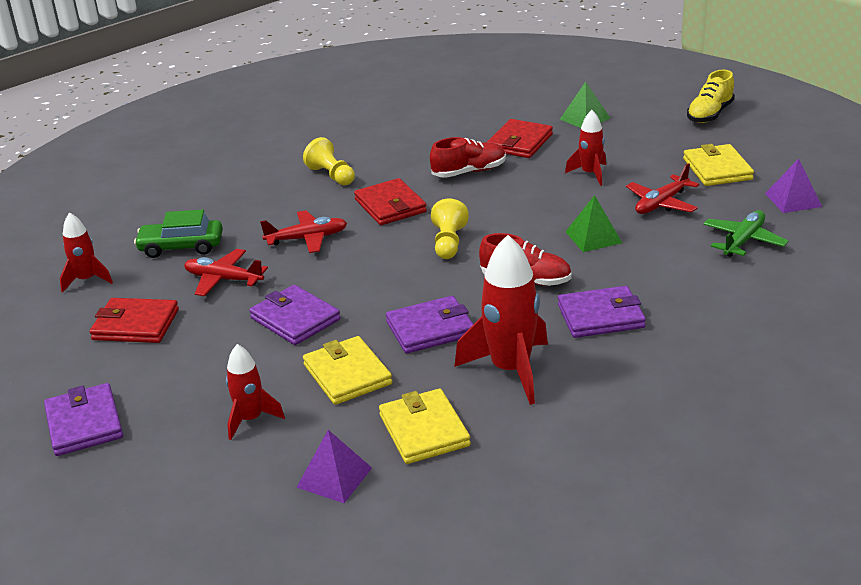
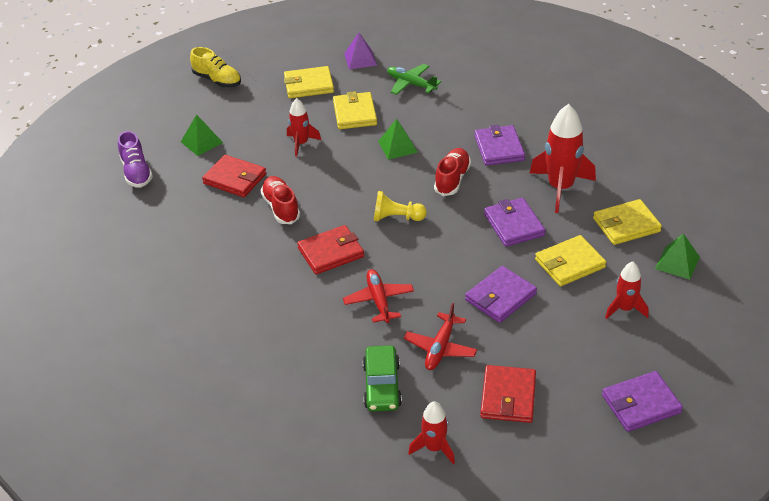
camera: 90 degrees left, 10 degrees up
purple pyramid [296,430,372,503] -> green pyramid [655,234,700,280]
yellow pawn [303,137,355,185] -> none
red plane [626,163,699,214] -> yellow wallet [333,91,377,129]
none -> purple shoe [118,131,153,188]

